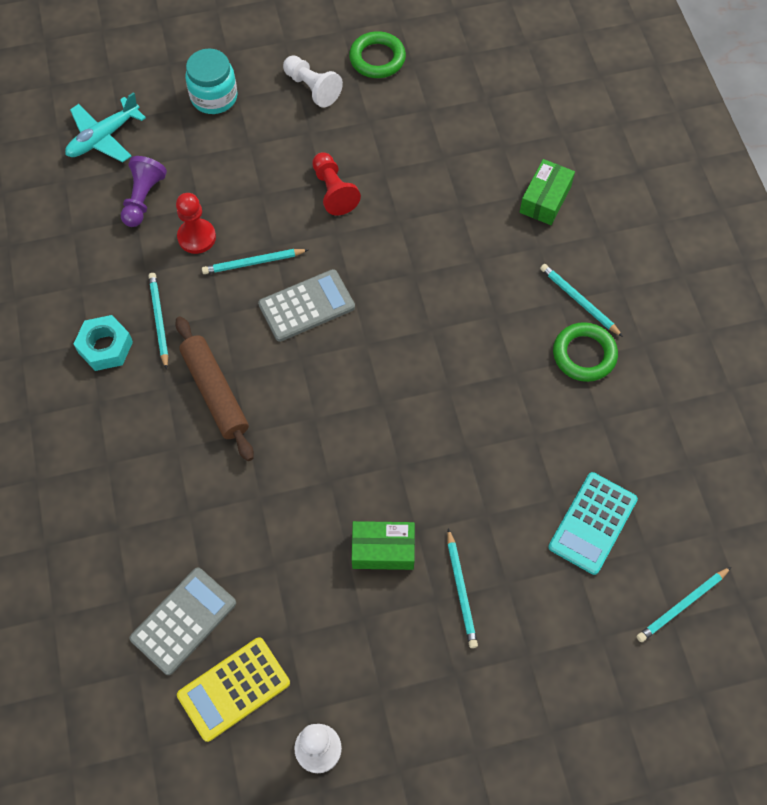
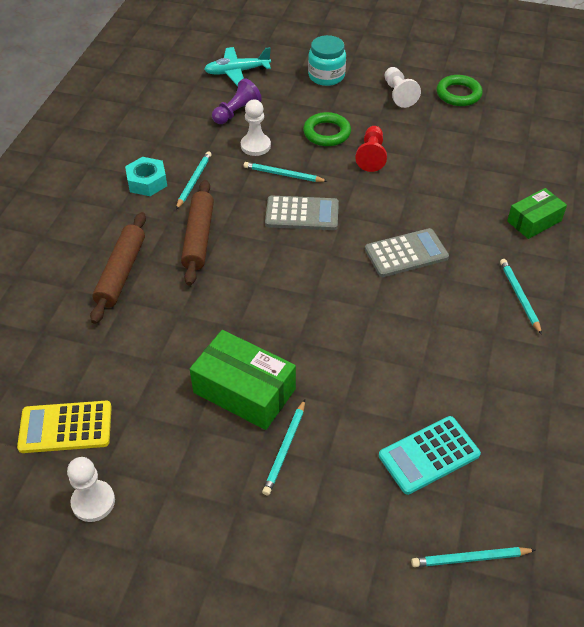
camera: 30 degrees right, 15 degrees down
grey calculator [130,567,236,675] -> grey calculator moved to [365,228,449,277]
red pawn [176,193,216,254] -> white pawn [241,99,271,156]
green box [352,521,415,570] -> green box [190,330,296,430], size x1.58
green ring [553,322,618,382] -> green ring moved to [303,112,351,146]
none -> brown rolling pin [90,212,146,324]

